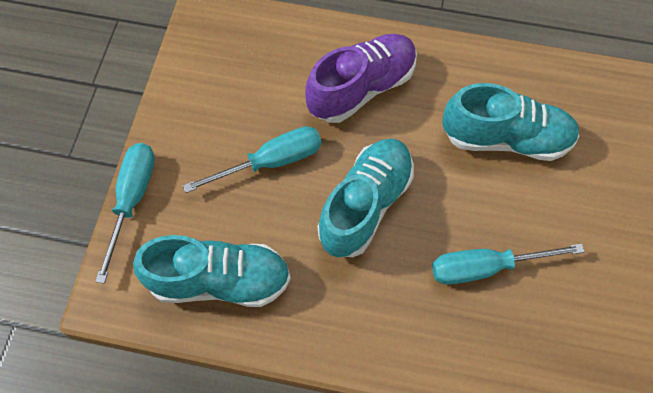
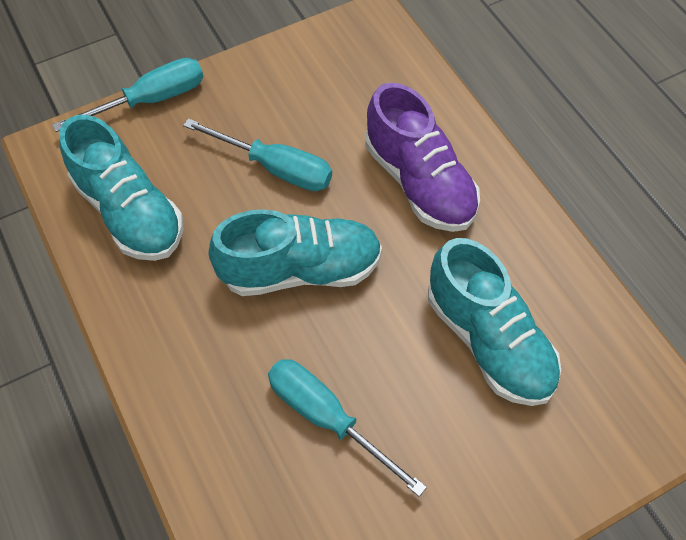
camera: 50 degrees right, 5 degrees down
purple shoe [305,34,417,123] -> purple shoe turned 45 degrees clockwise [365,83,480,232]

